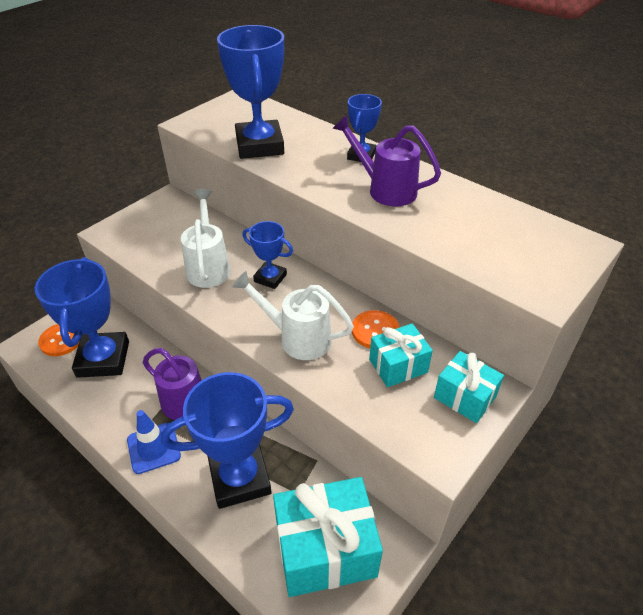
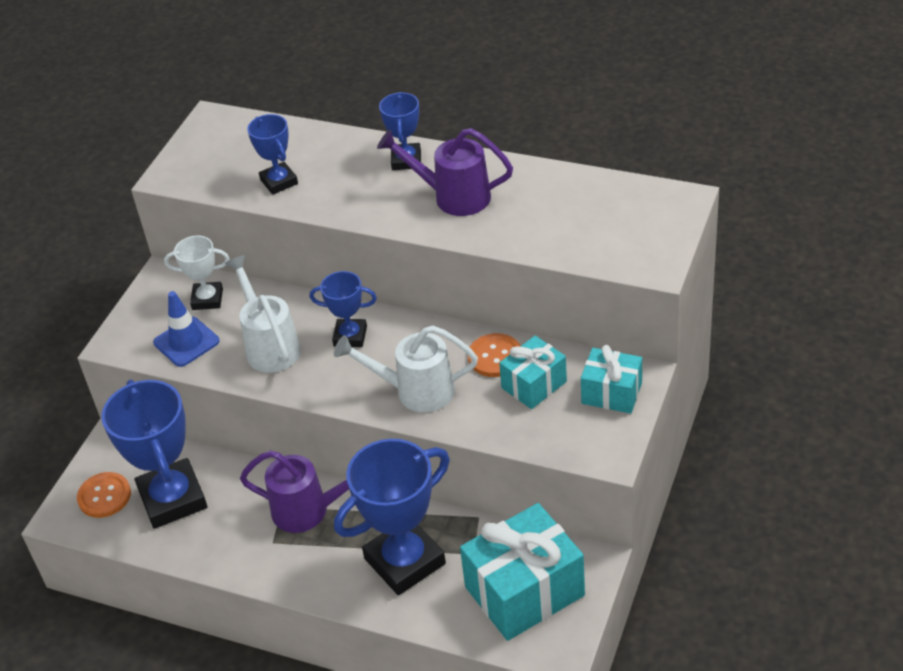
camera: 15 degrees left, 0 degrees up
blue traffic cone [127,410,181,474] -> blue traffic cone moved to [153,291,220,367]
blue trophy [217,25,284,159] -> blue trophy [247,114,298,195], size x0.53
none -> white trophy [164,236,230,310]

